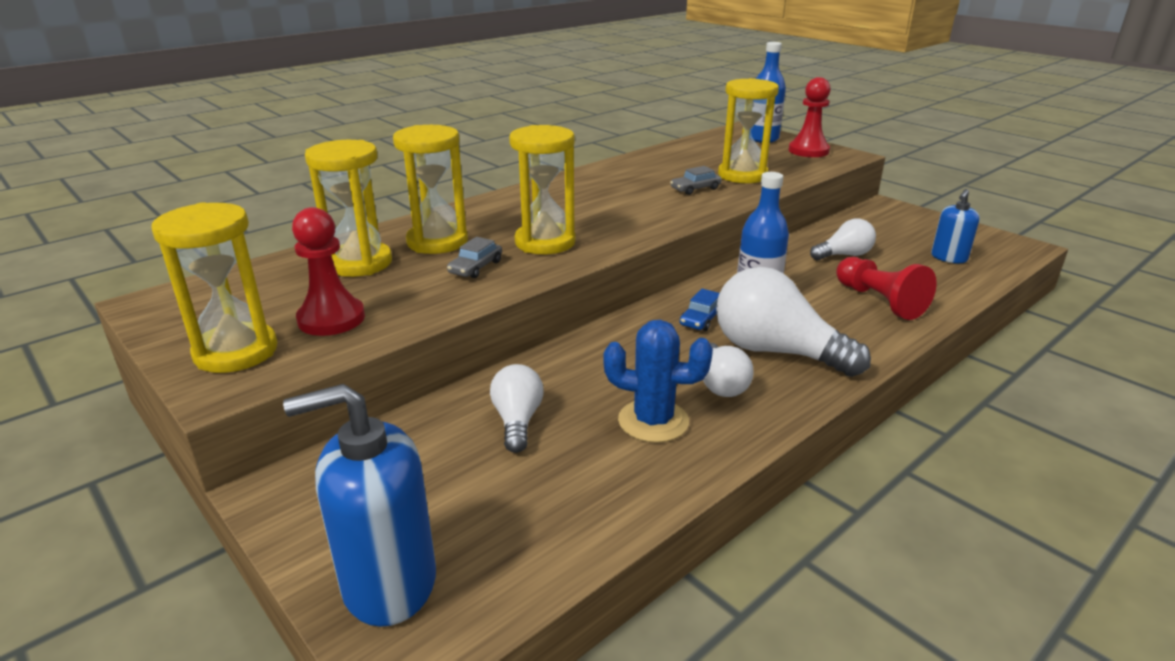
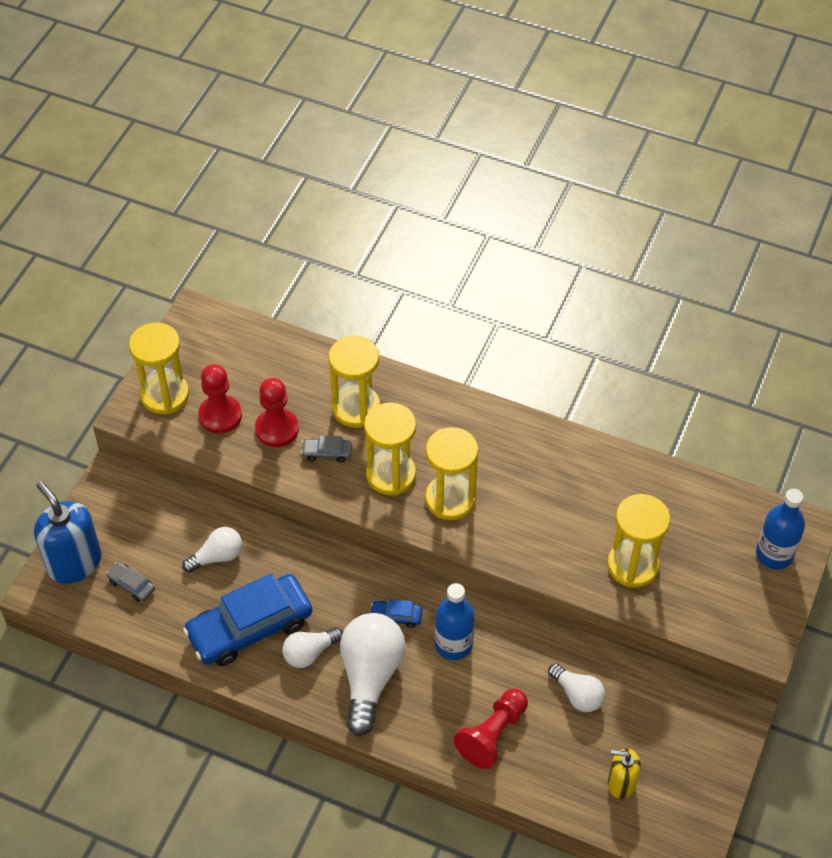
camera: 65 degrees right, 25 degrees up
yellow hourglass [305,140,392,277] -> yellow hourglass moved to [425,427,479,520]
blue cactus [603,320,713,443] -> blue car [183,574,312,666]
grey car [670,166,722,195] -> grey car moved to [106,562,155,602]
red pawn [788,77,831,157] -> red pawn moved to [255,378,299,447]
blue soap dispenser [931,189,980,263] -> yellow soap dispenser [608,748,641,799]

